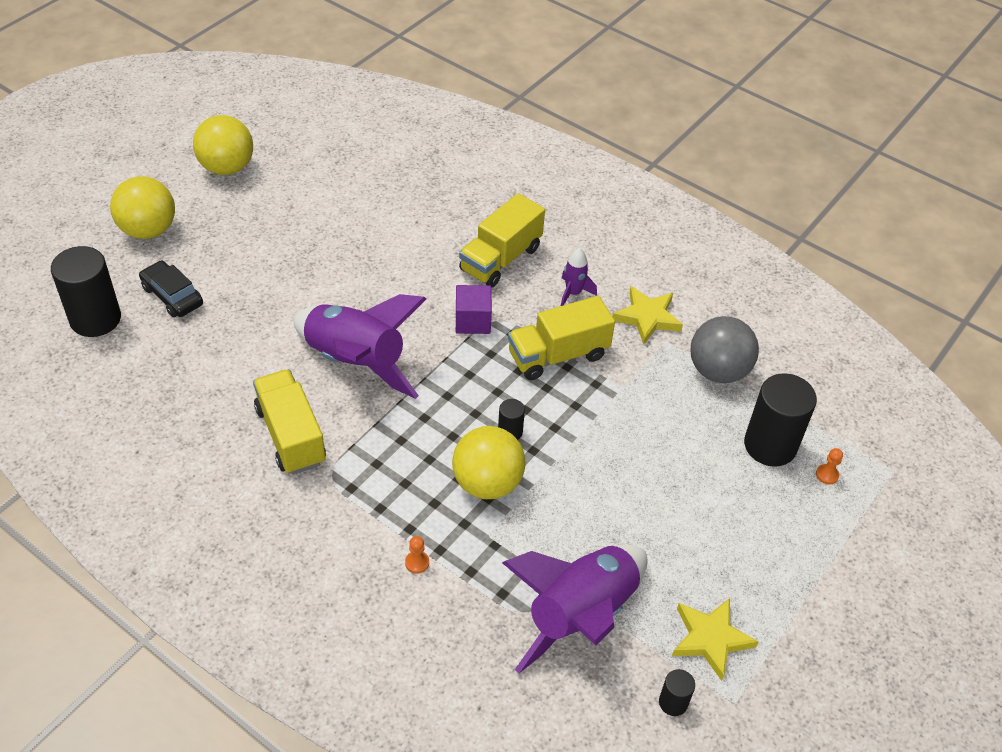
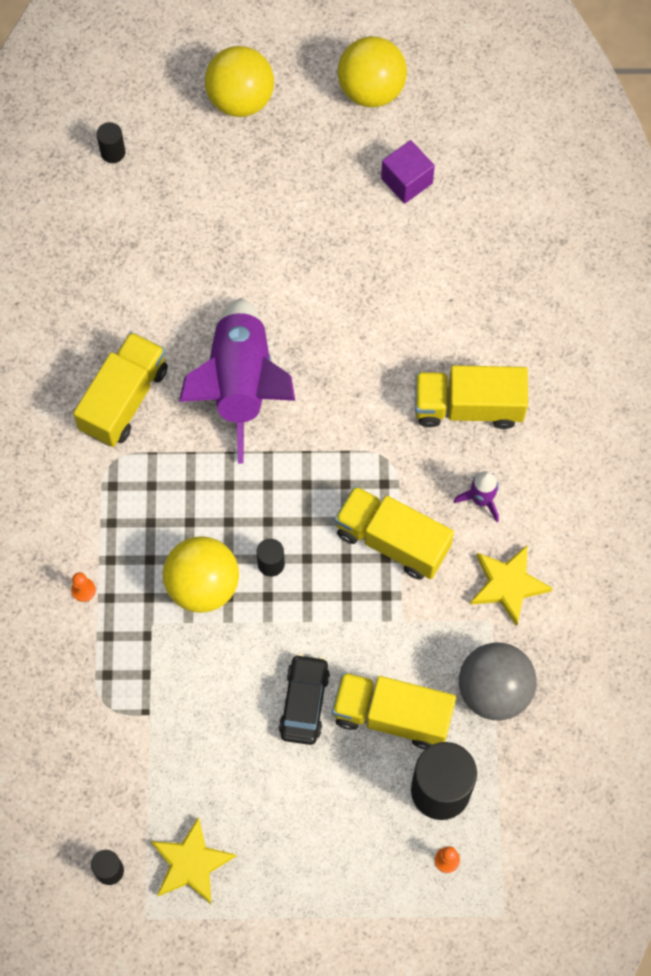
camera: 55 degrees right, 20 degrees up
black cylinder [51,246,121,337] -> black cylinder [96,122,126,163], size x0.47
black car [139,260,203,317] -> black car moved to [278,654,330,745]
purple cube [456,285,492,334] -> purple cube moved to [381,140,435,204]
purple rocket [502,545,647,673] -> none
none -> yellow truck [332,672,456,749]

